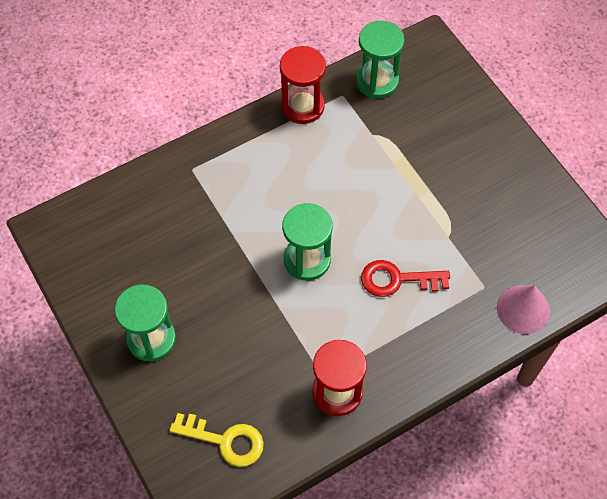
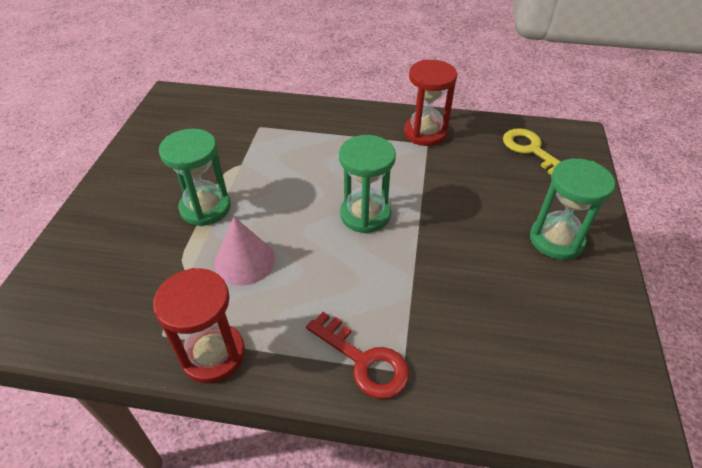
camera: 140 degrees left, 15 degrees down
green hourglass [356,21,405,99] -> green hourglass moved to [159,129,230,226]
red key [361,260,450,297] -> red key moved to [306,312,409,399]
pink cone [497,285,550,334] -> pink cone moved to [214,217,275,286]

